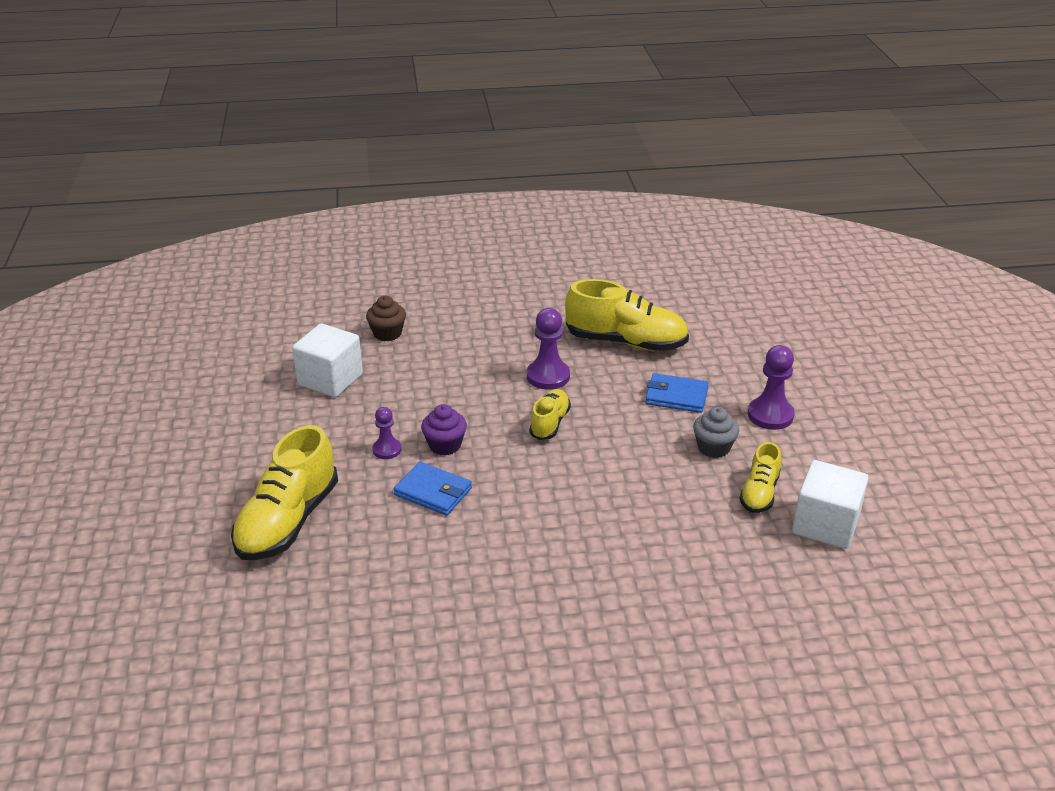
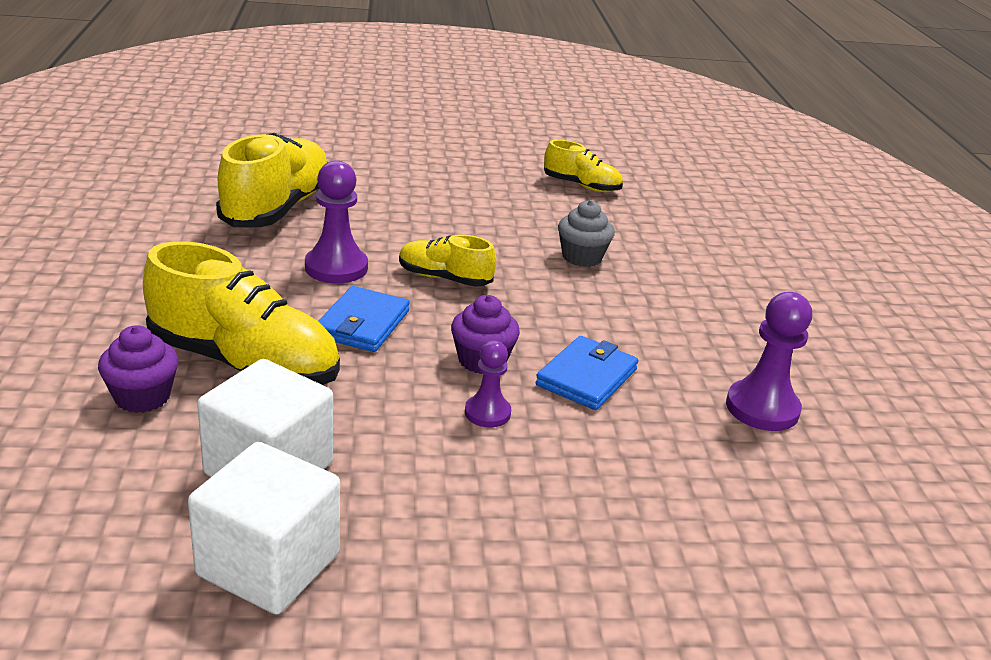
camera: 90 degrees left, 5 degrees down
yellow shoe [231,425,338,560] -> yellow shoe moved to [143,241,340,385]
brown cupcake [366,296,406,341] -> purple cupcake [98,325,179,413]
blue wallet [645,373,709,413] -> blue wallet moved to [319,286,410,352]
grey cupcake [693,407,739,458] -> grey cupcake moved to [558,200,615,267]
purple pawn [748,345,794,430] -> purple pawn moved to [726,292,812,431]
white cube [792,460,868,549] -> white cube moved to [188,442,340,614]

